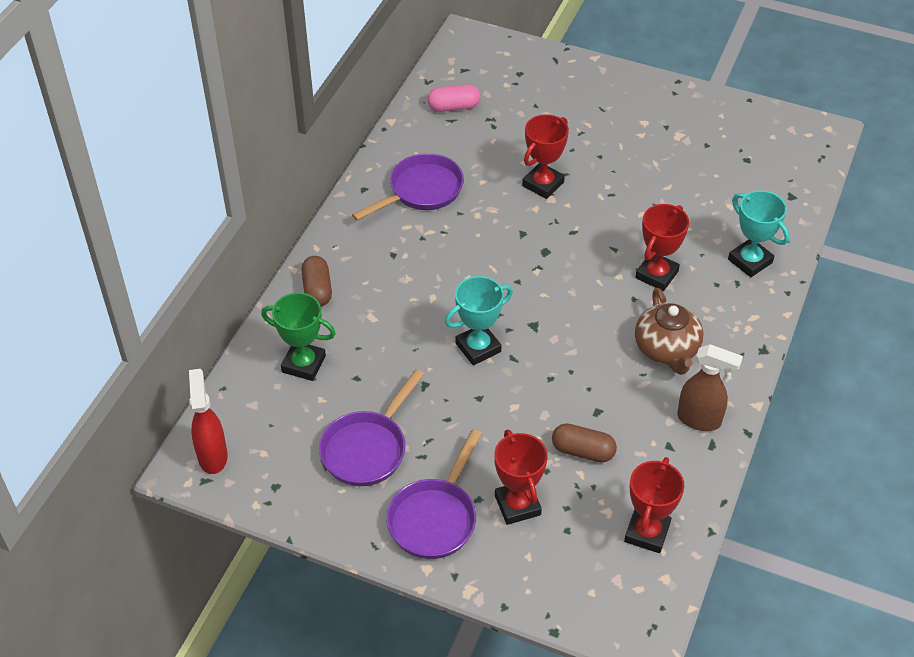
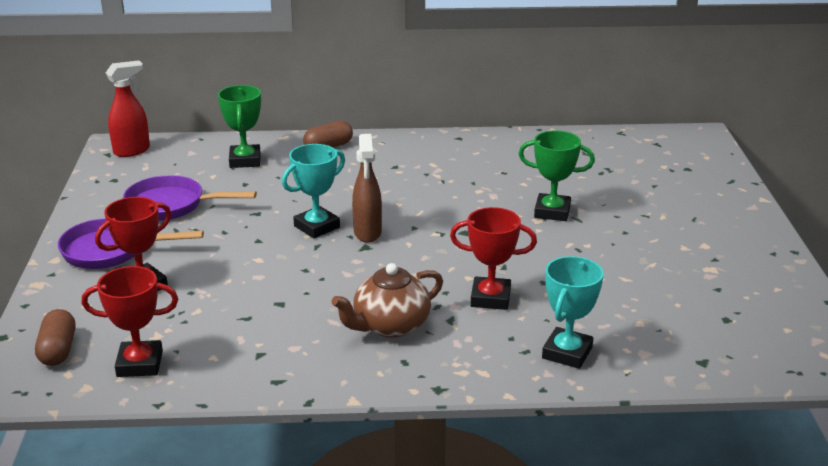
camera: 65 degrees right, 20 degrees down
purple pan [352,153,464,221] -> none
pink capsule [428,84,480,112] -> none
turquoise trophy [445,276,513,365] -> turquoise trophy turned 75 degrees counterclockwise [282,144,345,238]
red trophy [522,114,569,199] -> green trophy [519,130,595,221]
brown capsule [552,423,617,463] -> brown capsule moved to [35,309,75,366]
brown spray bottle [677,344,743,431] -> brown spray bottle moved to [352,134,382,243]

